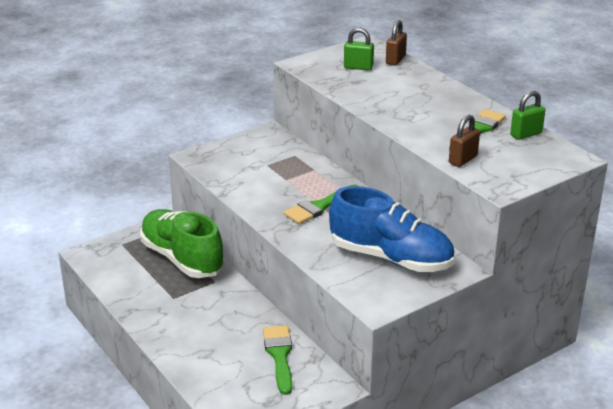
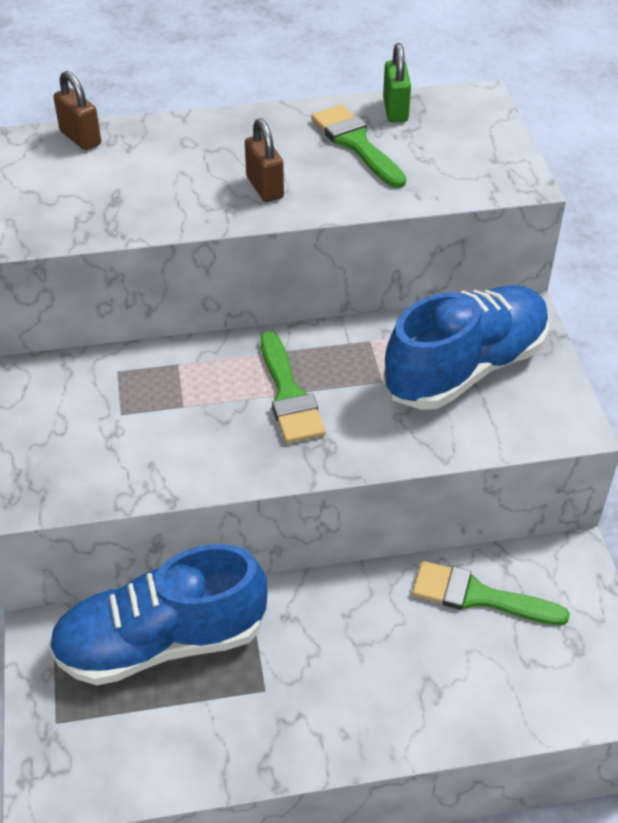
camera: 65 degrees left, 15 degrees up
green shoe [140,209,224,278] -> blue shoe [48,544,267,685]
green padlock [344,28,374,71] -> none
brown padlock [449,114,480,167] -> brown padlock moved to [245,119,284,202]

